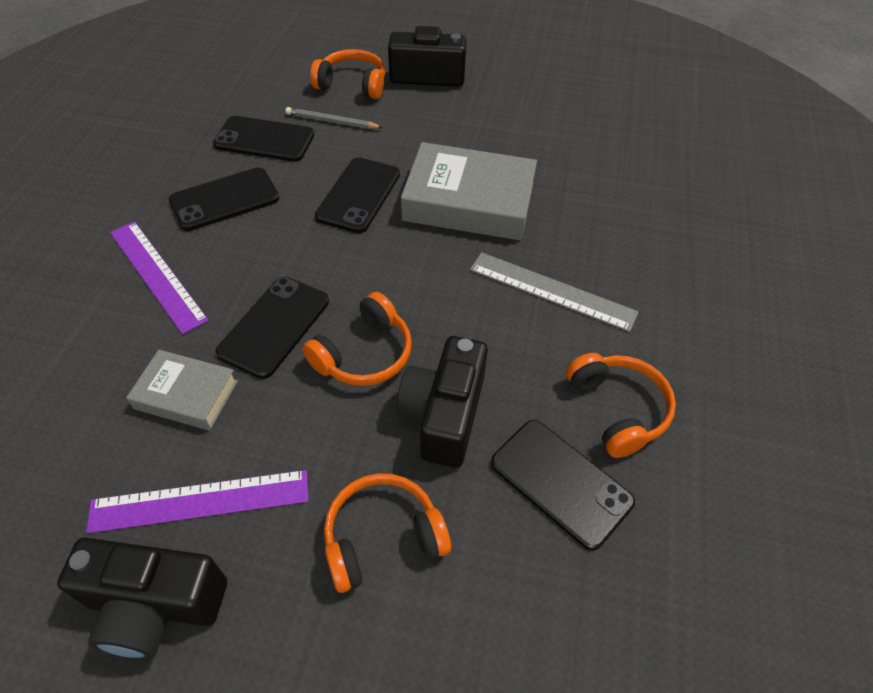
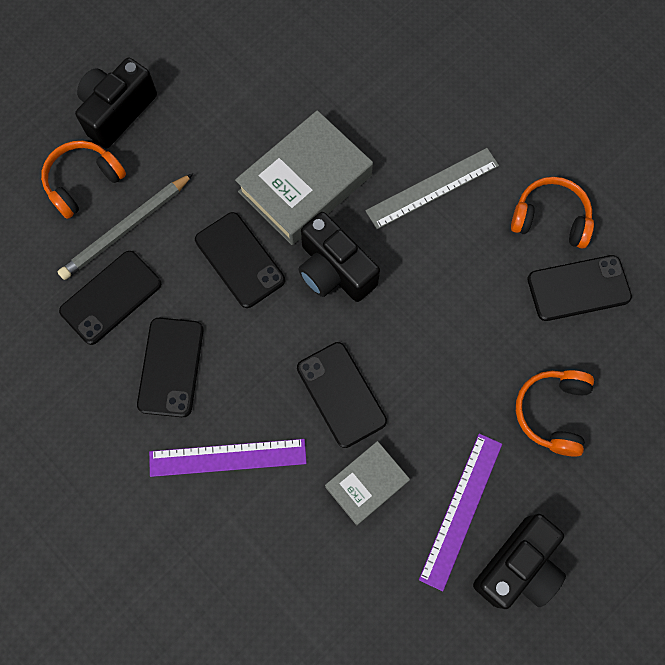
camera: 55 degrees left, 20 degrees up
grey pencil [285,107,383,129] -> grey pencil [58,173,193,280], size x1.57
orange headphones [302,292,412,386] -> none
black camera [396,336,488,468] -> black camera moved to [298,212,380,302]

